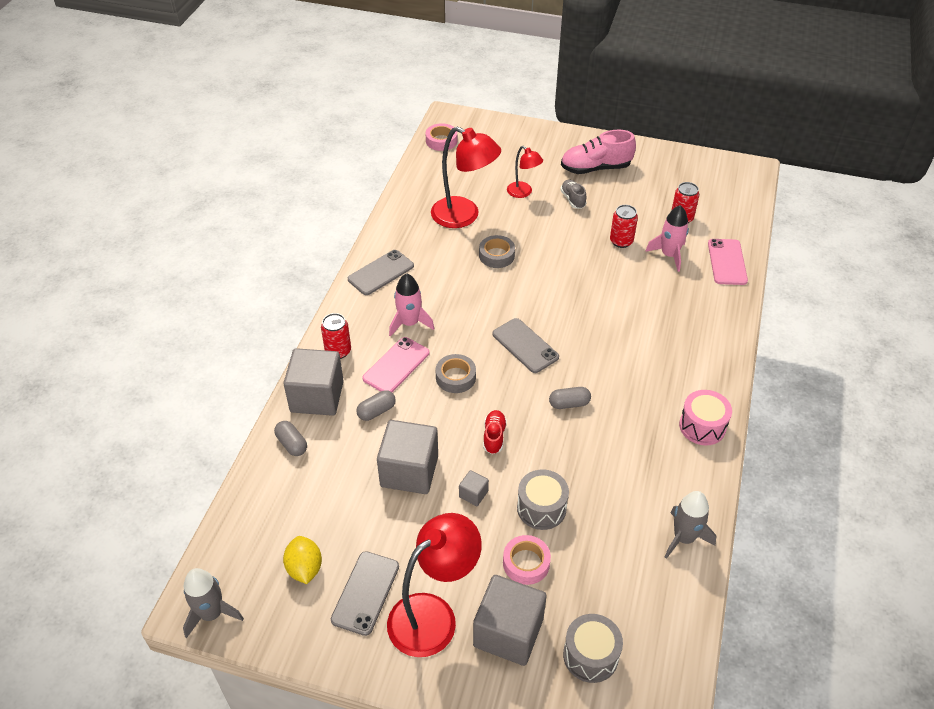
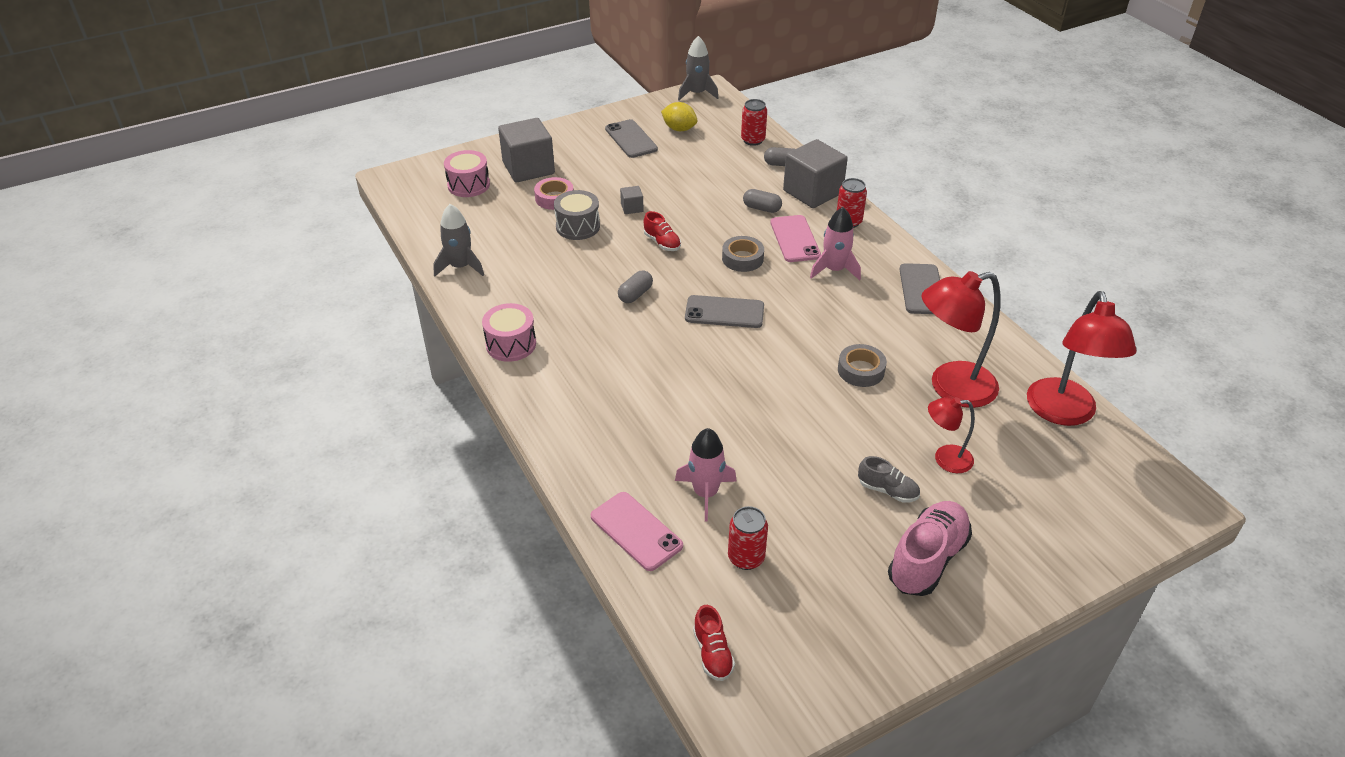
camera: 135 degrees right, 5 degrees down
grey capsule [356,390,396,421] -> grey capsule turned 75 degrees counterclockwise [743,189,782,213]
grey cube [377,420,438,494] -> none
red lamp [387,513,482,657] -> red lamp moved to [1027,291,1136,426]
pink tape [426,123,457,151] -> none
grey drum [563,614,623,683] -> pink drum [444,150,490,197]
red can [610,205,638,248] -> red can moved to [741,99,767,146]
none -> red shoe [693,605,735,681]

